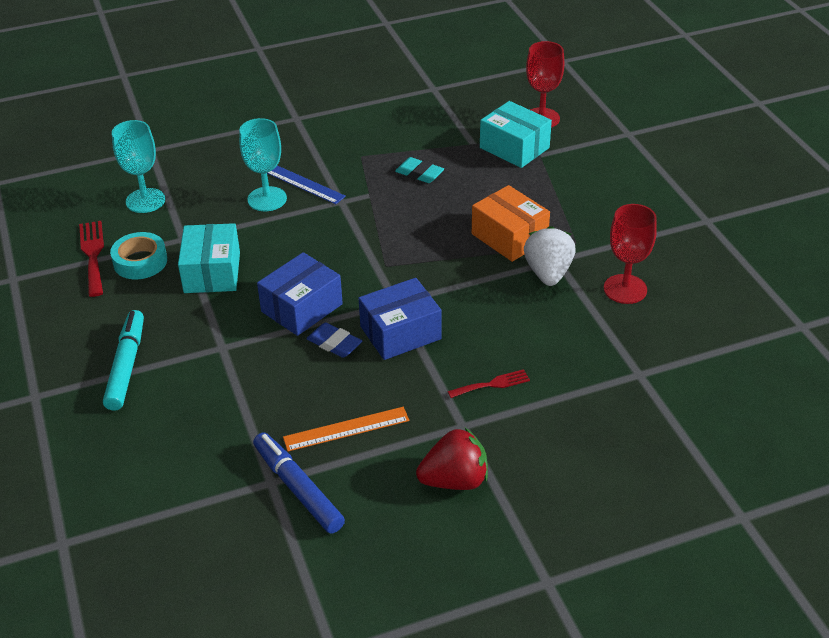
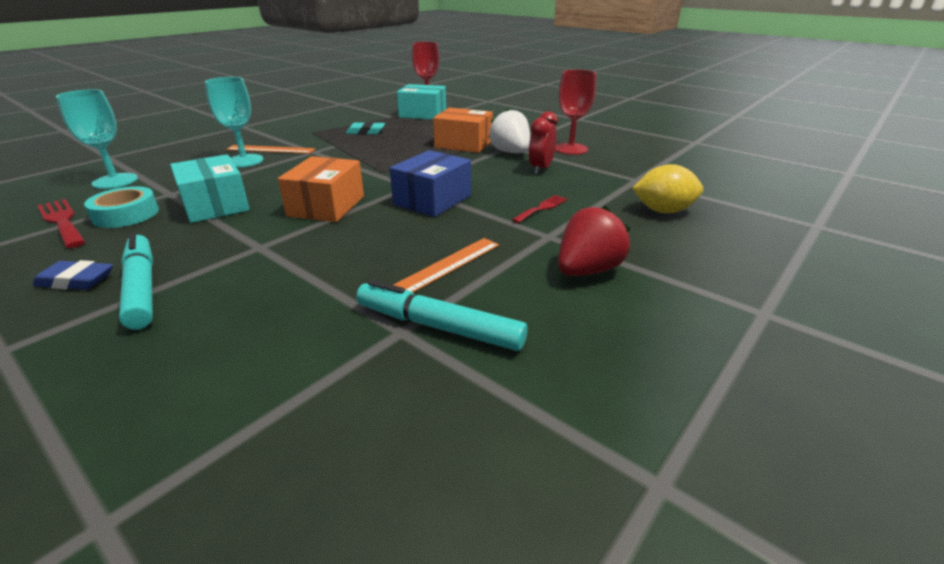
camera: 30 degrees left, 10 degrees down
blue marker [253,432,345,534] -> turquoise marker [356,280,528,351]
blue box [257,252,343,336] -> orange box [278,156,364,222]
blue ruler [267,165,346,204] -> orange ruler [226,145,315,154]
blue eraser [306,322,362,358] -> blue eraser moved to [33,260,113,290]
none -> red clock [529,111,558,175]
none -> yellow lemon [632,164,703,213]

